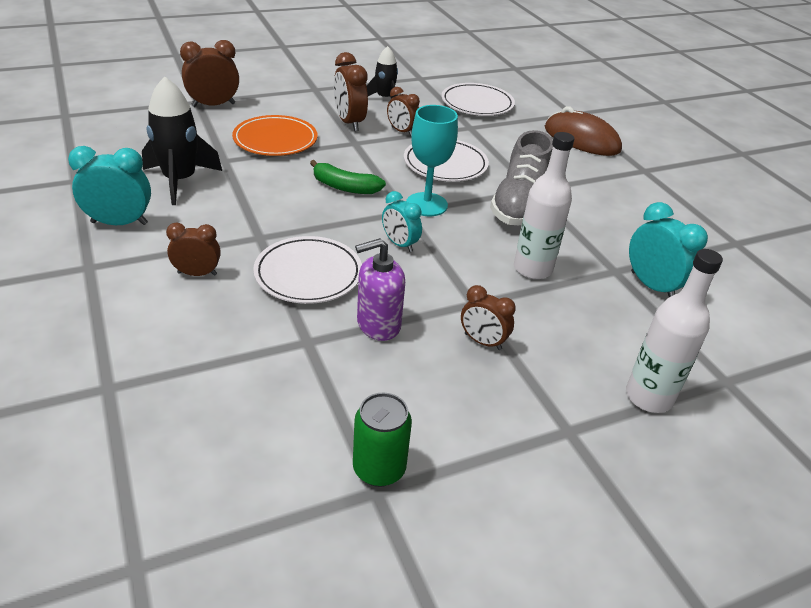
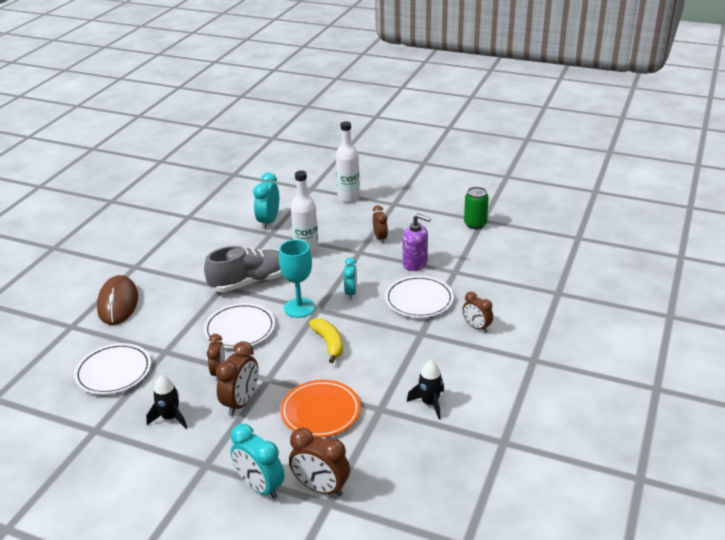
camera: 130 degrees left, 5 degrees down
turquoise clock [68,146,151,225] -> turquoise clock moved to [231,424,284,499]
black rocket [142,77,222,205] -> black rocket [407,360,444,419], size x0.61
green banana [310,160,386,194] -> yellow banana [309,318,343,363]

